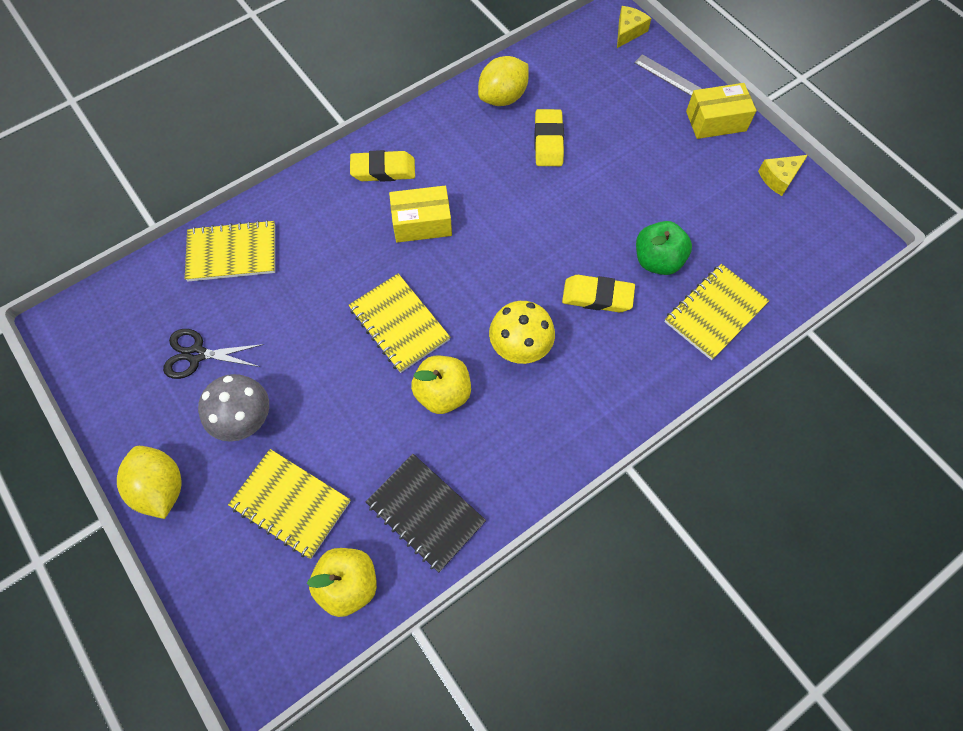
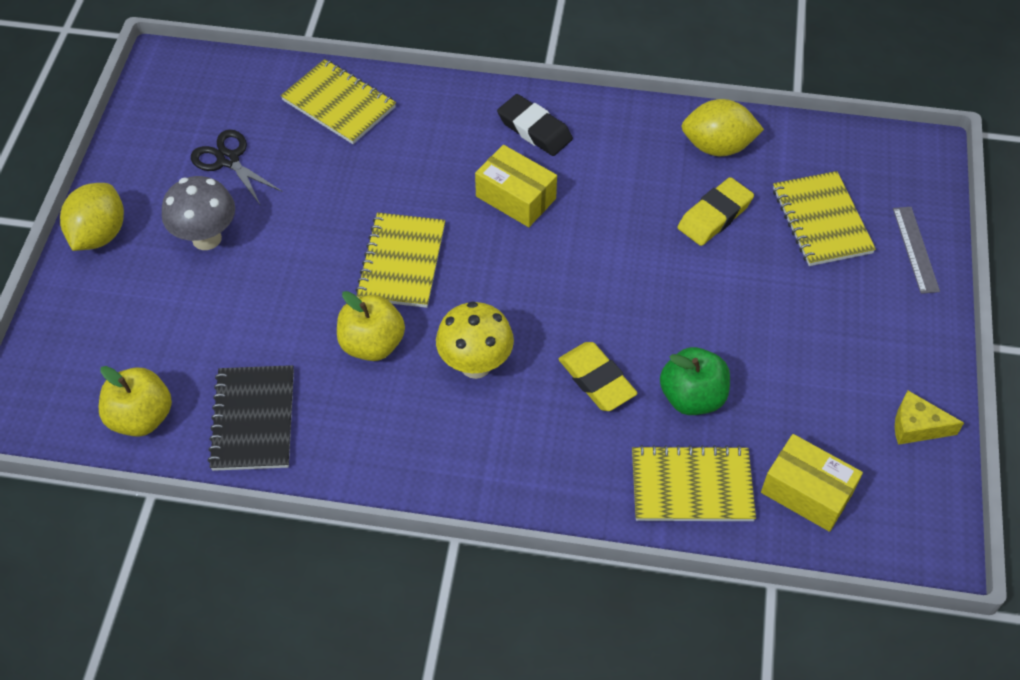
camera: 45 degrees right, 10 degrees down
yellow notebook [228,449,351,559] -> yellow notebook moved to [773,171,876,266]
yellow eraser [350,150,415,182] -> black eraser [497,94,573,156]
yellow cheese [617,6,651,48] -> none
yellow box [686,83,756,139] -> yellow box moved to [761,434,863,532]

